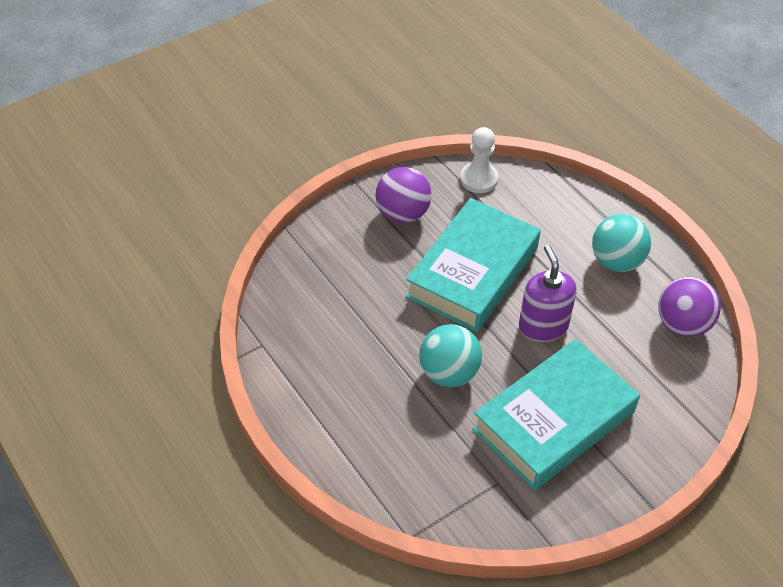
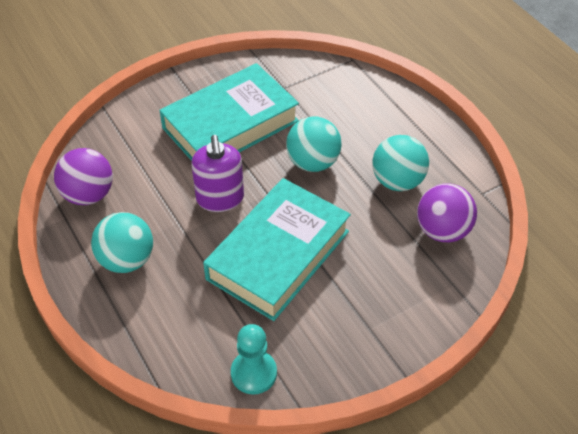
camera: 175 degrees left, 0 degrees up
purple ball [375,167,432,223] -> purple ball moved to [417,183,477,242]
white pawn [460,127,498,193] -> turquoise pawn [231,324,277,394]
none -> turquoise ball [372,135,429,191]

